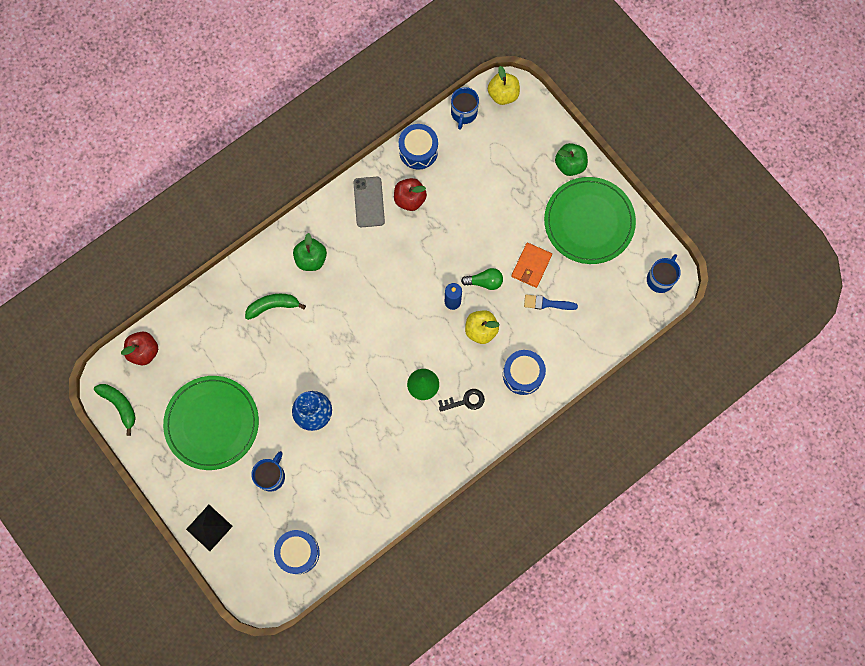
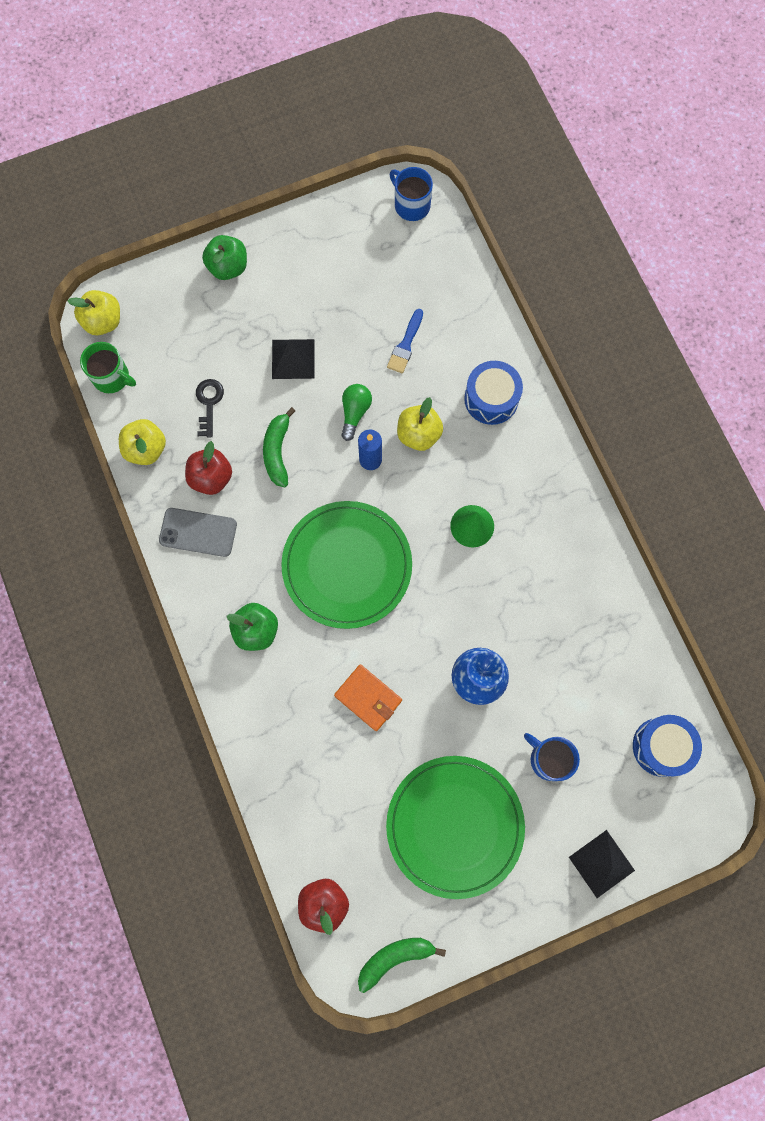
camera: 75 degrees left, 0 degrees up
green banana [245,294,306,320] -> green banana moved to [263,407,295,487]
blue drum [399,124,438,169] -> yellow apple [119,419,166,465]
black key [438,389,485,412] -> black key moved to [196,379,224,438]
blue mug [451,87,479,130] -> green mug [80,342,136,393]
orange wallet [511,243,552,288] -> orange wallet moved to [334,664,402,731]
green plate [544,177,636,264] -> green plate moved to [281,501,412,629]
none -> black pyramid [272,339,315,379]

